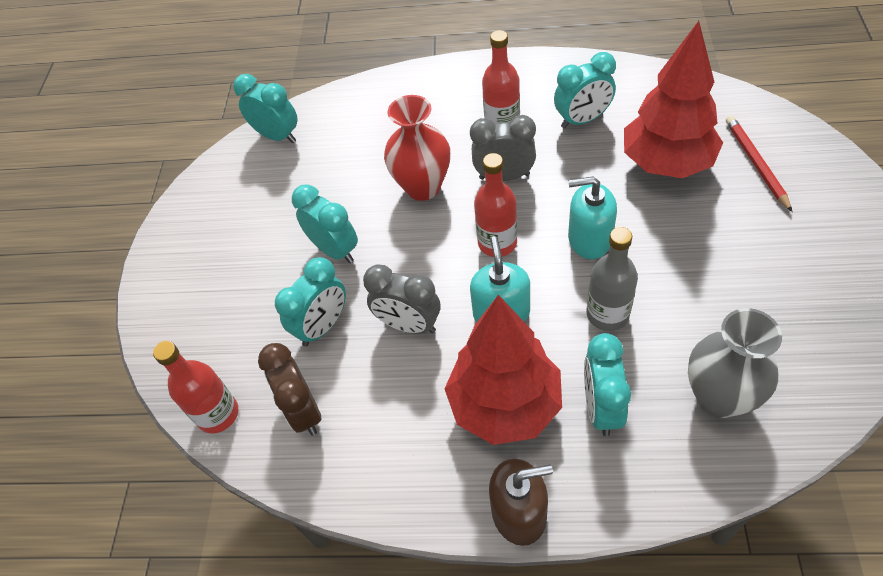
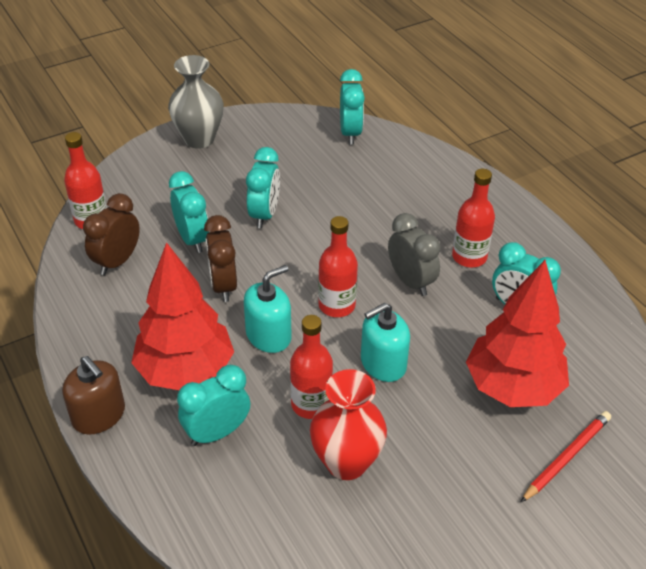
camera: 50 degrees right, 10 degrees down
turquoise clock [275,257,346,346] -> turquoise clock turned 120 degrees counterclockwise [169,171,209,253]
grey clock [363,264,441,334] -> brown clock [204,215,237,302]
red vase [384,95,450,201] -> red vase moved to [310,369,387,480]
turquoise soap dispenser [568,176,617,259] -> turquoise soap dispenser turned 90 degrees counterclockwise [361,303,410,382]
grey bottle [586,227,638,331] -> red bottle [290,315,333,419]
grey vase [688,308,782,418] -> grey vase moved to [168,55,223,149]

